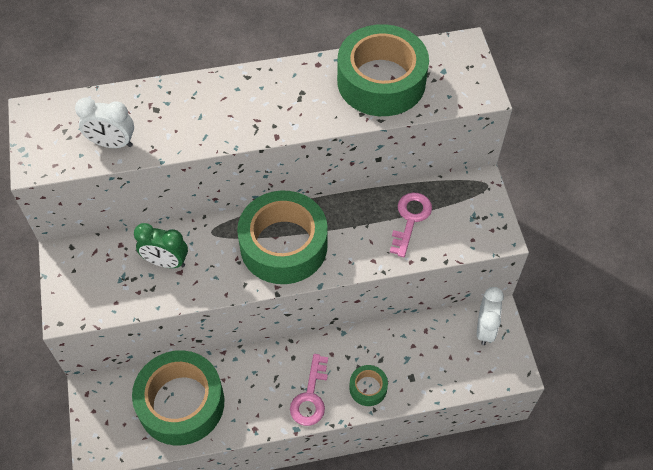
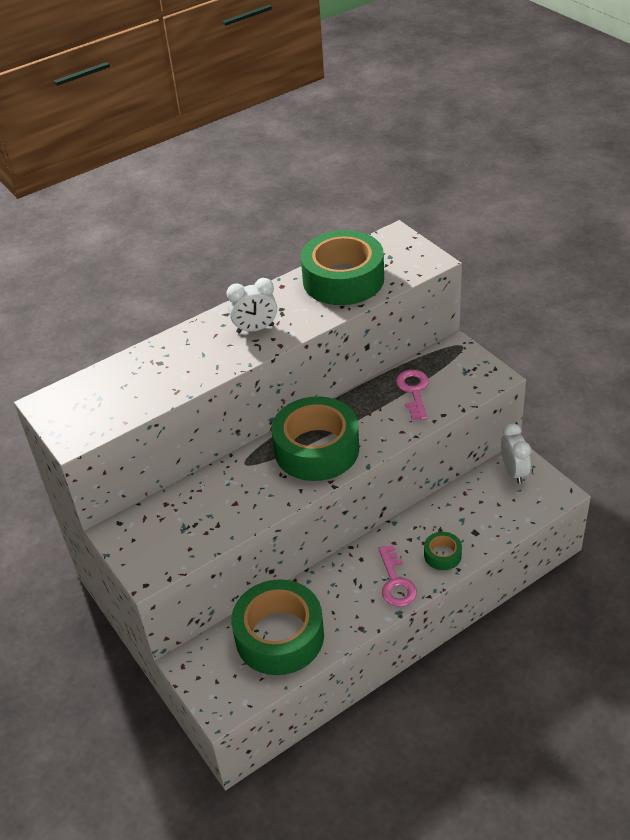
camera: 20 degrees left, 15 degrees down
white clock [75,97,134,148] -> white clock moved to [227,278,277,333]
green clock [134,223,188,268] -> none

